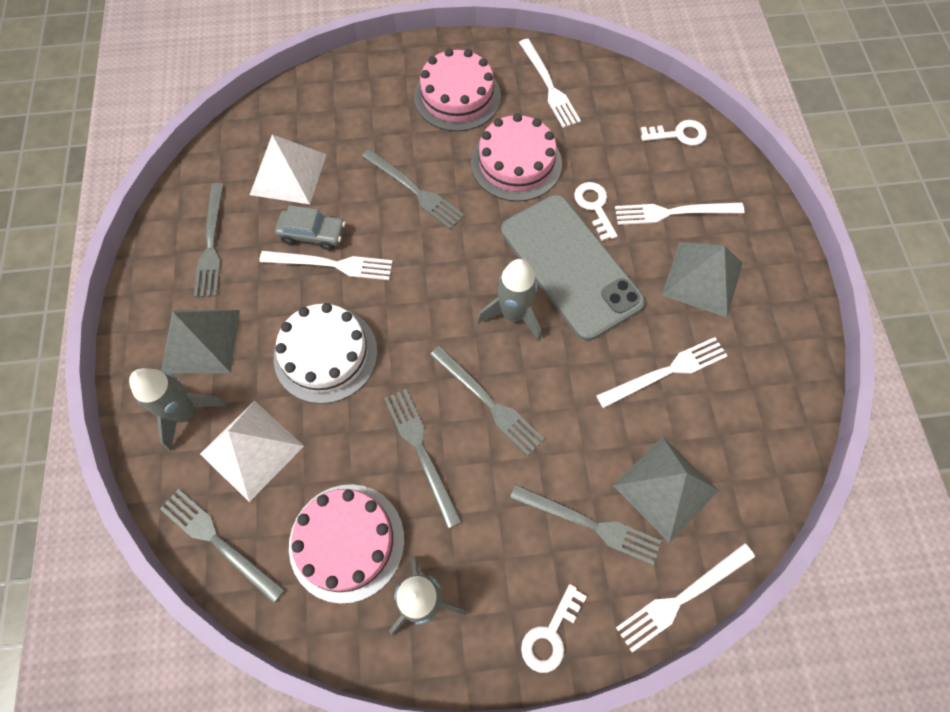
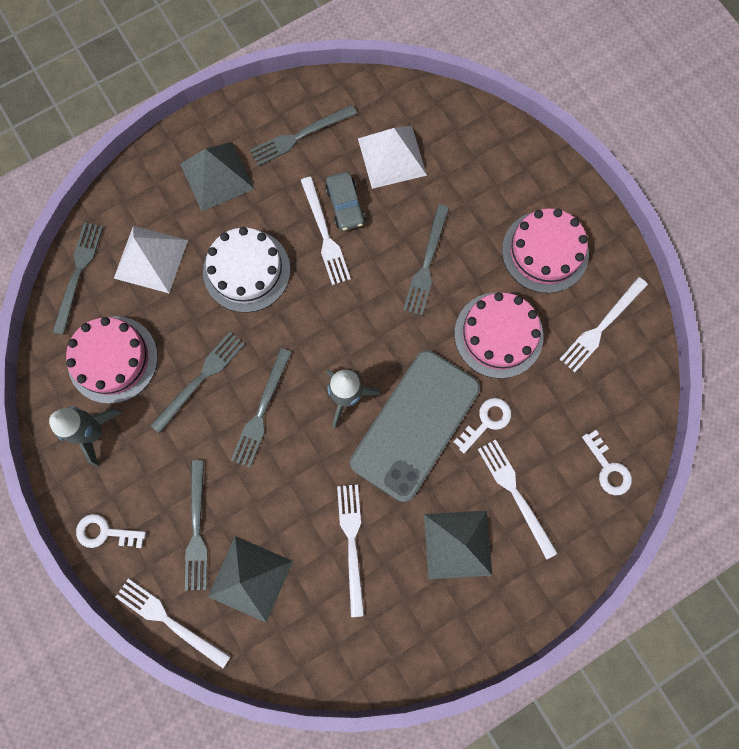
camera: 65 degrees right, 10 degrees up
grey rocket [129,368,227,451] -> none
white fork [596,337,727,408] -> white fork turned 135 degrees counterclockwise [337,485,364,617]

